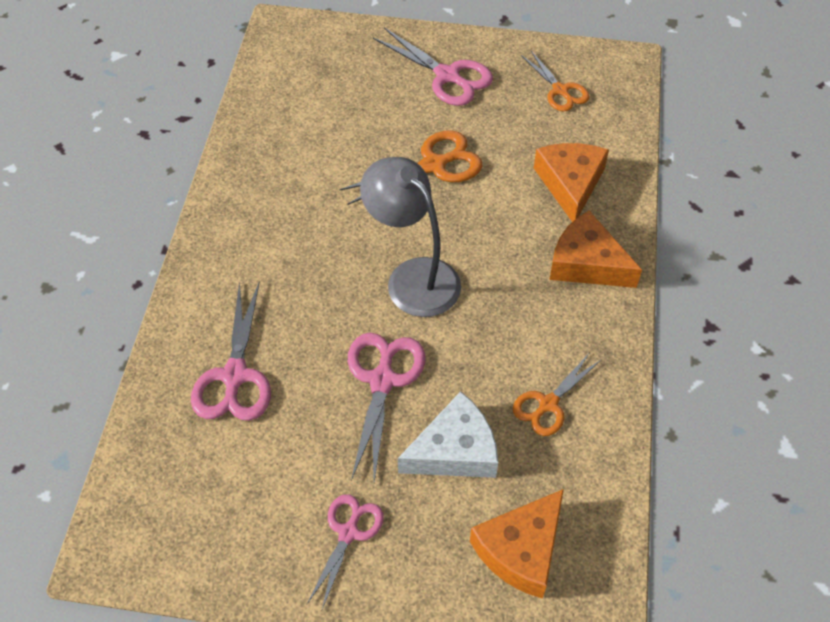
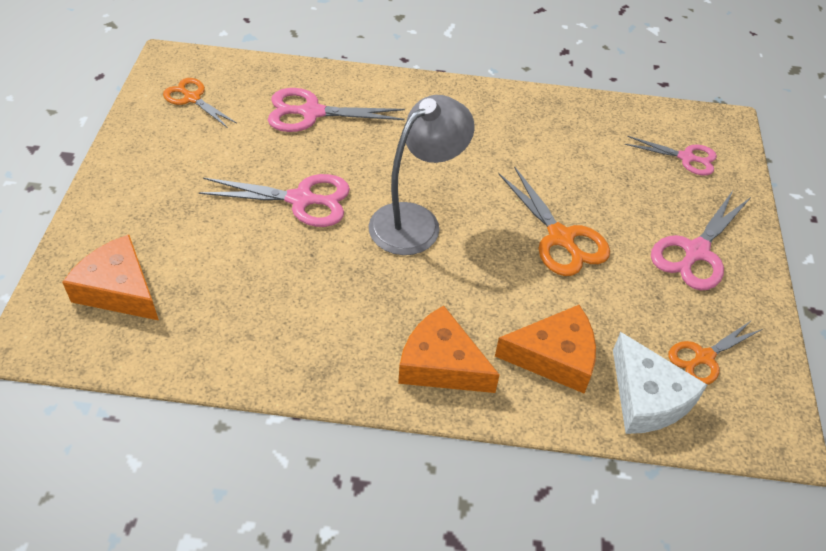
camera: 85 degrees right, 5 degrees down
pink scissors [307,494,384,609] -> pink scissors moved to [624,136,717,176]
white cheese [398,391,498,478] -> white cheese moved to [613,332,707,434]
orange scissors [513,352,601,436] -> orange scissors moved to [163,78,237,128]
orange cheese [549,211,642,288] -> orange cheese turned 90 degrees counterclockwise [398,305,499,393]

